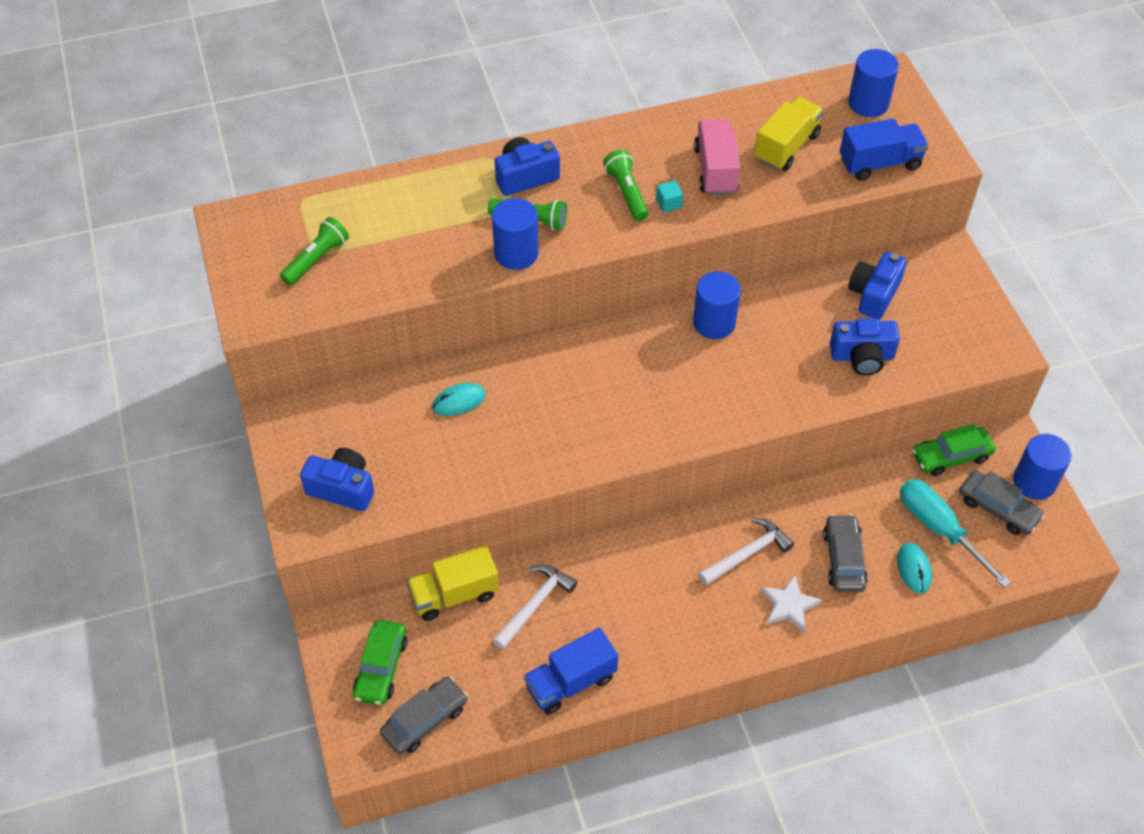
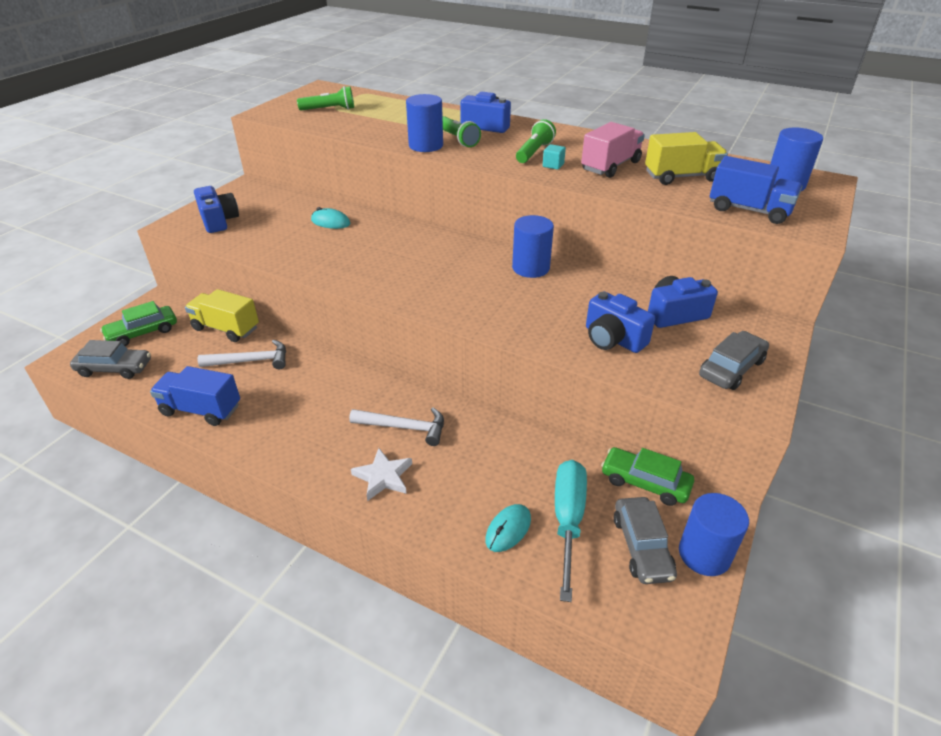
camera: 45 degrees right, 15 degrees down
grey car [823,514,868,592] -> grey car moved to [699,331,769,390]

